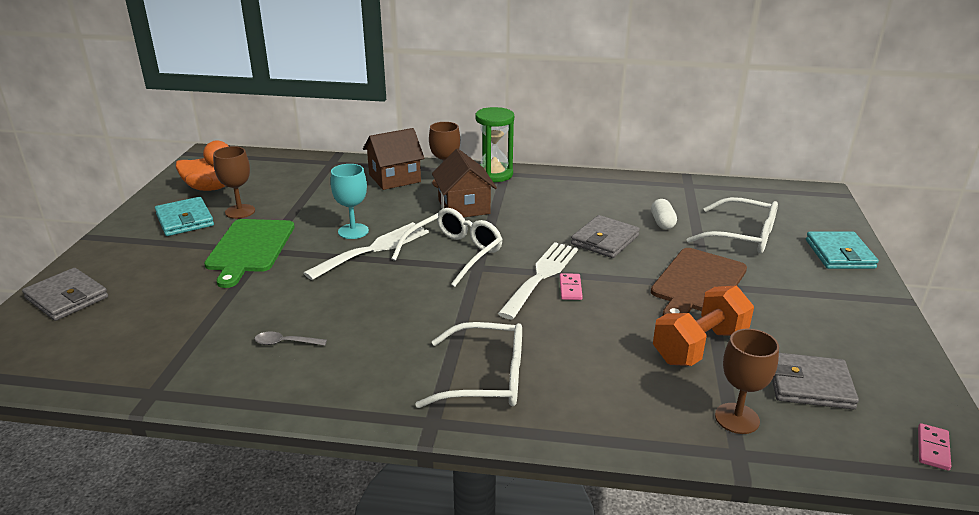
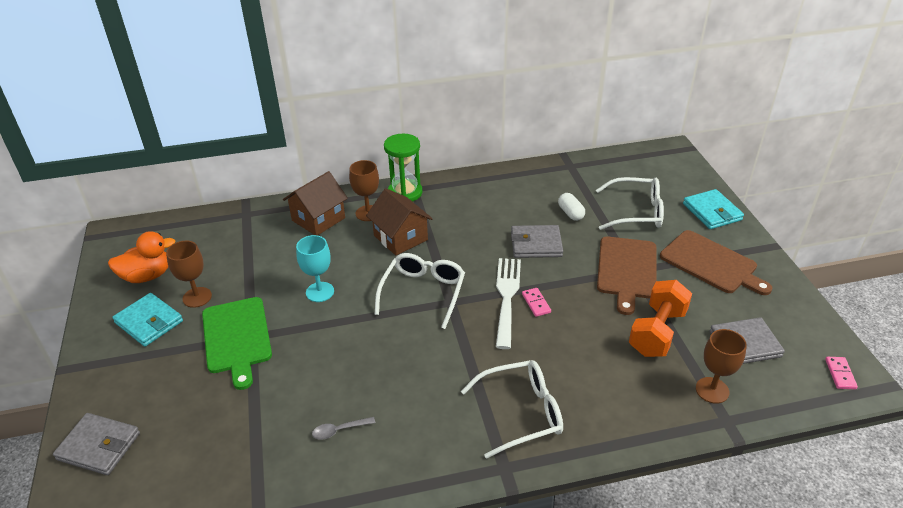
camera: 20 degrees left, 10 degrees up
white fork [304,222,429,280] -> none
grey wallet [571,215,640,258] -> grey wallet turned 75 degrees clockwise [511,225,563,258]
none -> brown cutting board [660,230,772,295]

